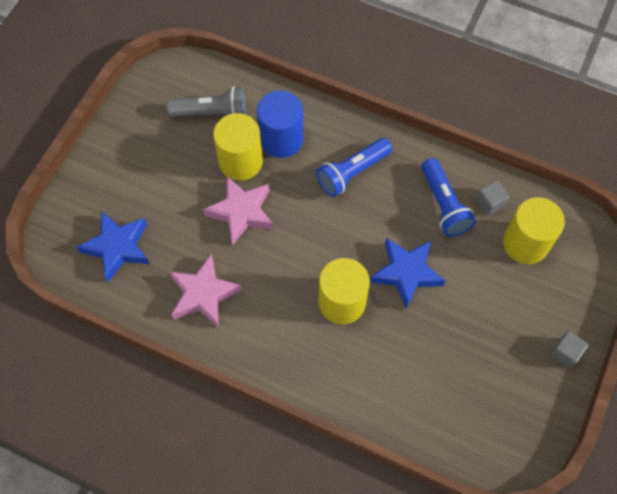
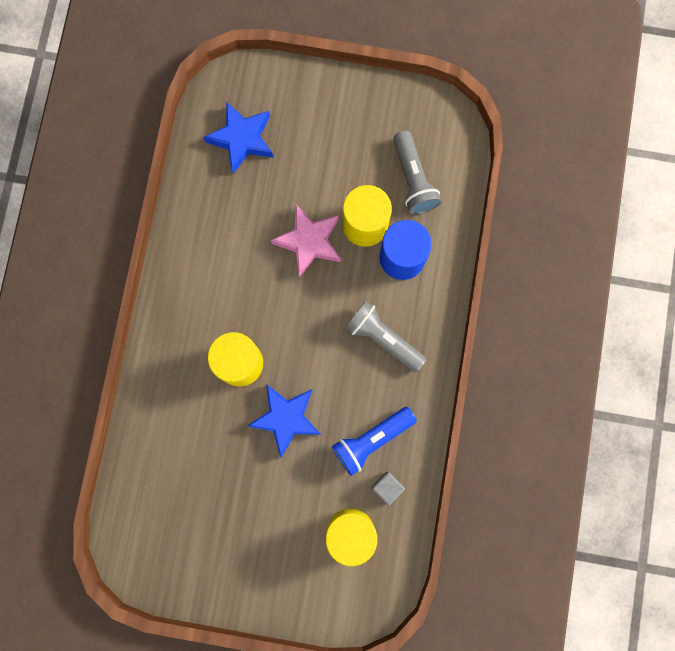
camera: 75 degrees right, 15 degrees up
pink star [169,254,242,327] -> none
blue flashlight [316,138,392,197] -> grey flashlight [345,301,427,372]
grey cube [550,331,588,368] -> none

